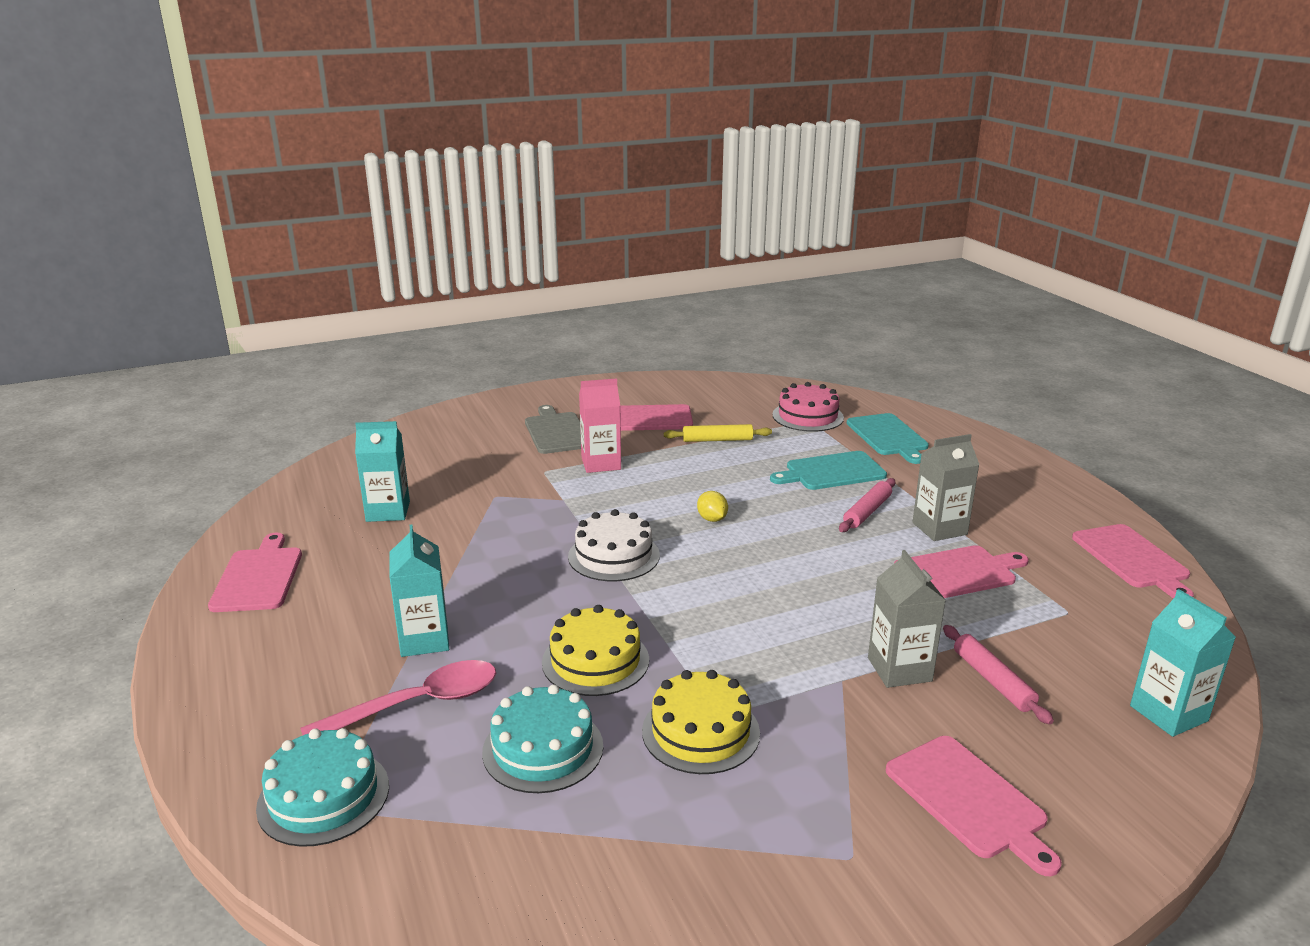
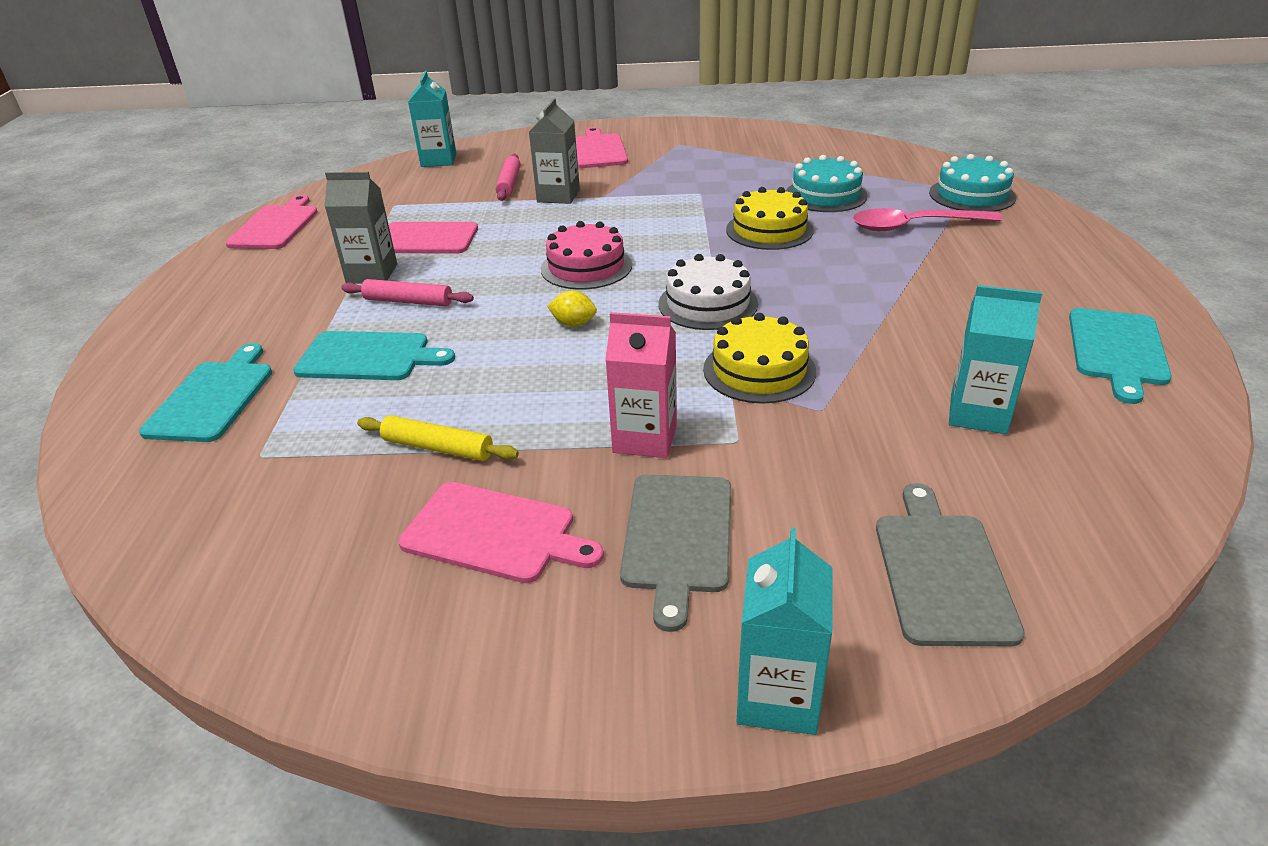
camera: 155 degrees left, 10 degrees up
pink cutting board [208,533,302,612] -> turquoise cutting board [1069,308,1172,404]
turquoise carton [389,525,449,657] -> turquoise carton moved to [737,528,832,735]
yellow cake [642,670,760,774] -> yellow cake moved to [703,313,816,404]
yellow lemon [697,491,728,522] -> yellow lemon turned 75 degrees counterclockwise [547,291,597,327]
pink cake [772,382,844,432] -> pink cake moved to [541,221,632,290]
pink rolling pin [839,478,895,532] -> pink rolling pin turned 45 degrees clockwise [341,279,474,306]
none -> grey cutting board [876,483,1025,646]

